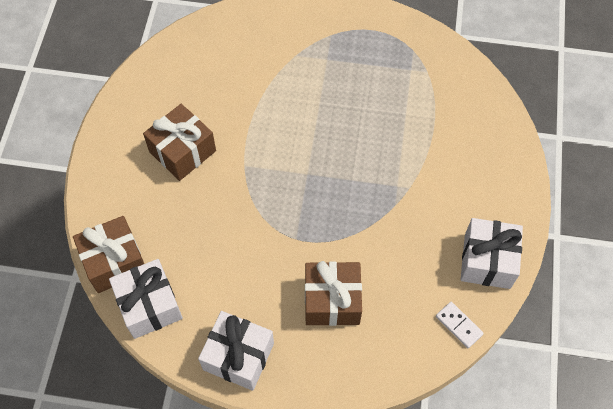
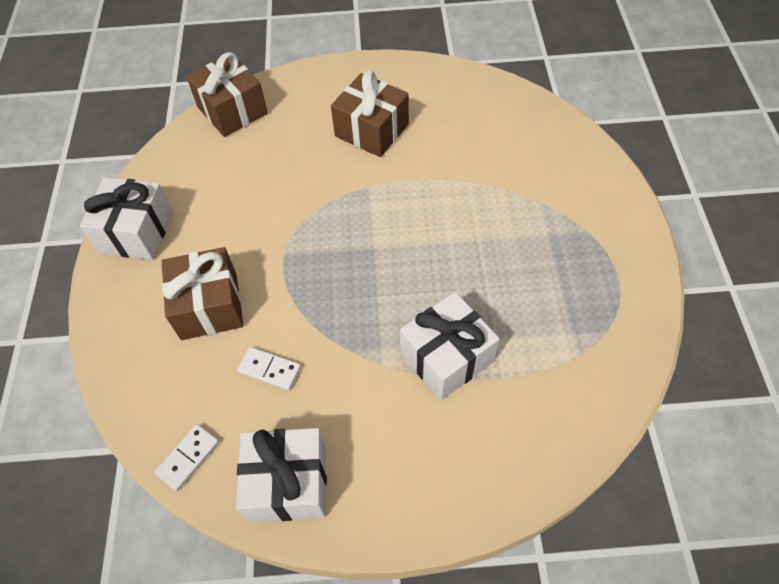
camera: 80 degrees right, 5 degrees down
white gift [109,259,183,339] -> white gift moved to [400,292,500,400]
none -> white domino [237,347,301,391]

